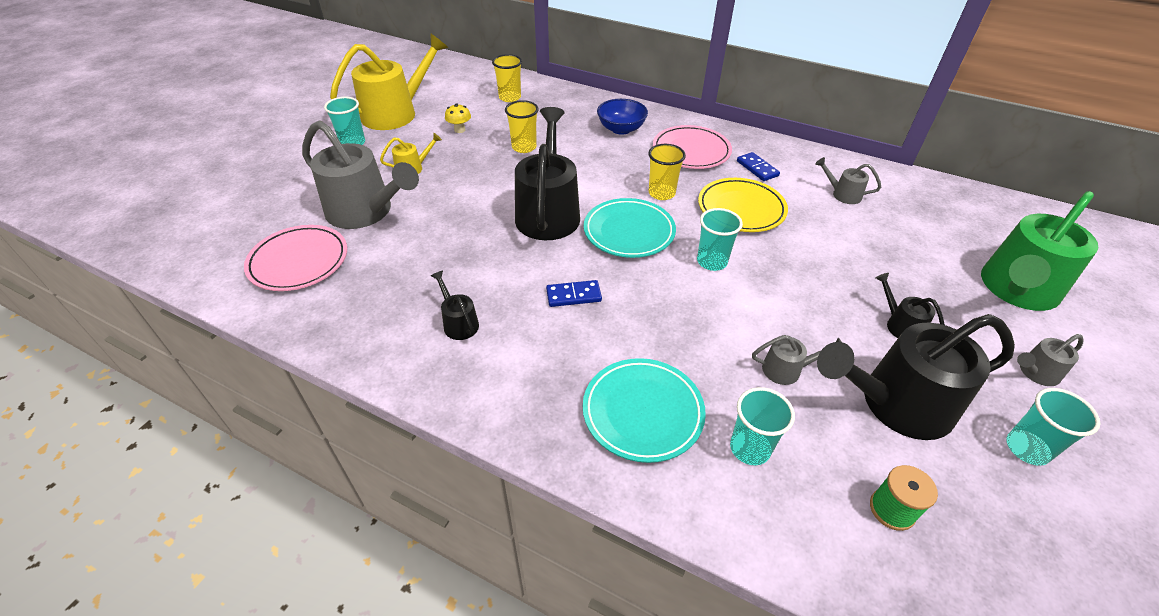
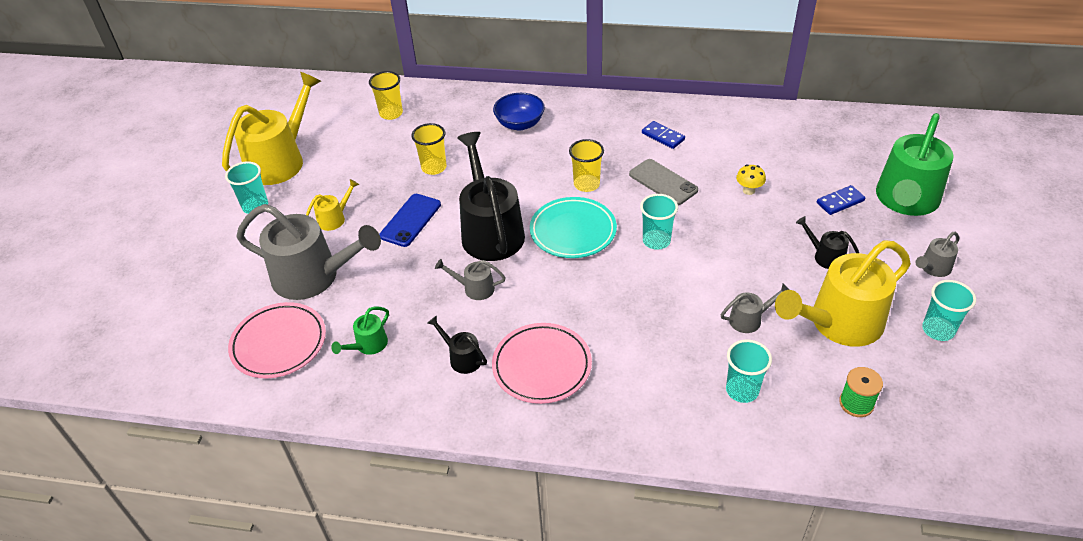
camera: 15 degrees left, 0 degrees up
yellow mushroom [445,104,471,133] -> yellow mushroom moved to [736,164,766,195]
blue domino [546,280,602,307] -> blue domino moved to [817,185,865,215]
turquoise plate [583,358,706,463] -> none
pink plate [653,125,732,169] -> pink plate moved to [492,323,592,404]
yellow plate [698,178,788,232] -> grey phone [629,159,698,205]
grey watering can [815,157,881,204] -> grey watering can moved to [435,259,506,300]
black watering can [817,314,1015,440] -> yellow watering can [775,240,911,347]
none -> green watering can [331,307,389,355]
none -> blue phone [379,194,441,247]

